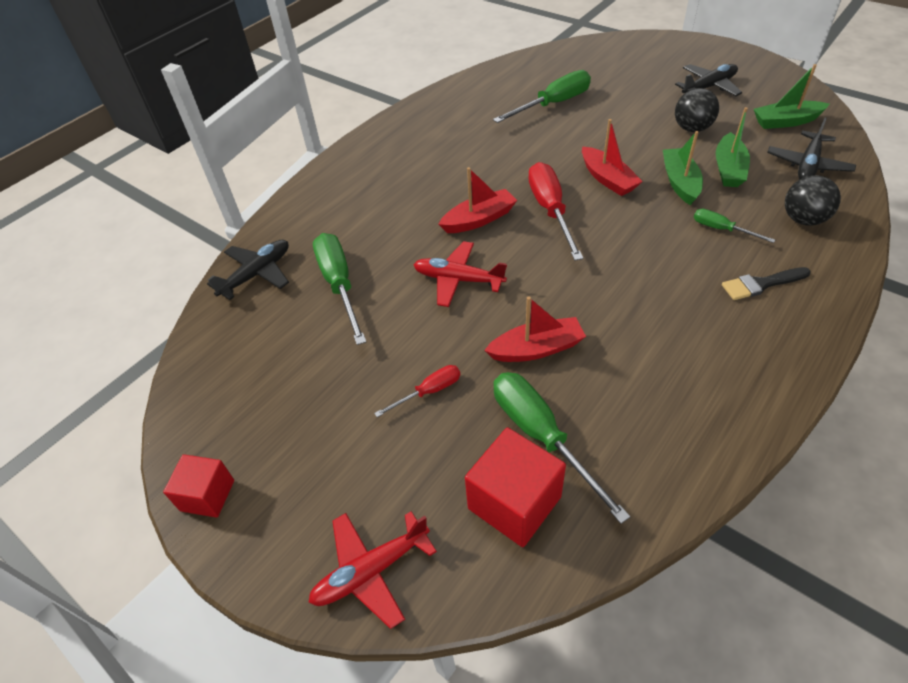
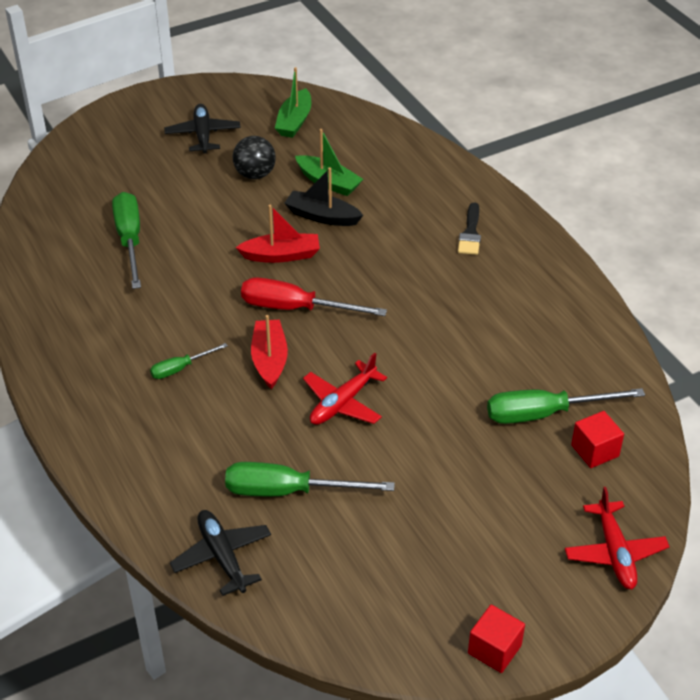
camera: 70 degrees left, 5 degrees down
red screwdriver [374,365,460,417] -> none
red cube [465,427,566,547] -> red cube [571,411,624,468], size x0.64
red boat [484,296,586,362] -> none
green boat [663,131,703,205] -> black boat [284,167,363,226]
green screwdriver [694,209,775,243] -> green screwdriver moved to [150,343,228,379]
black plane [767,118,856,179] -> none
black ball [785,175,841,226] -> none

